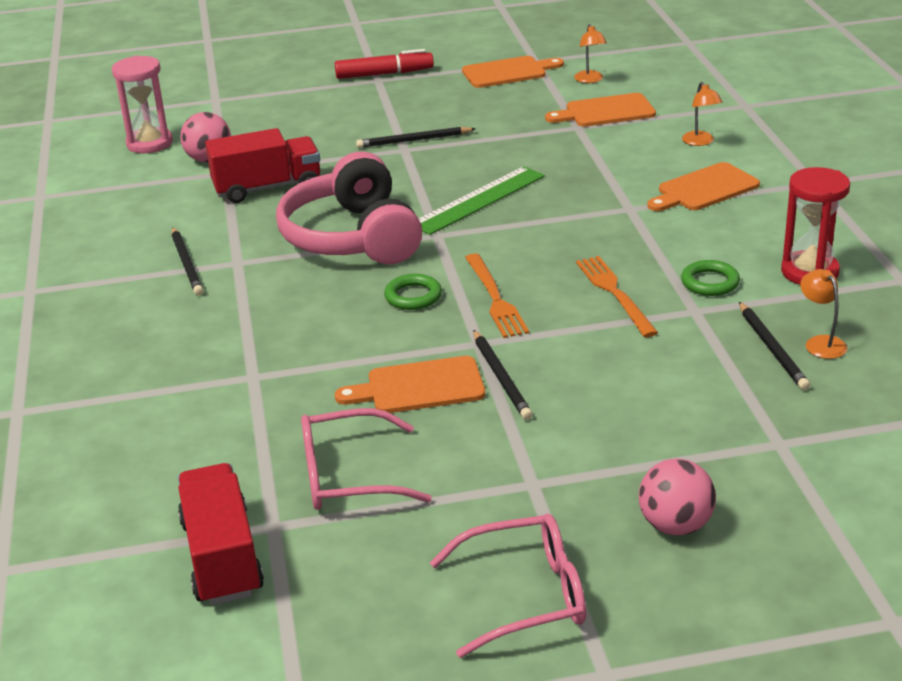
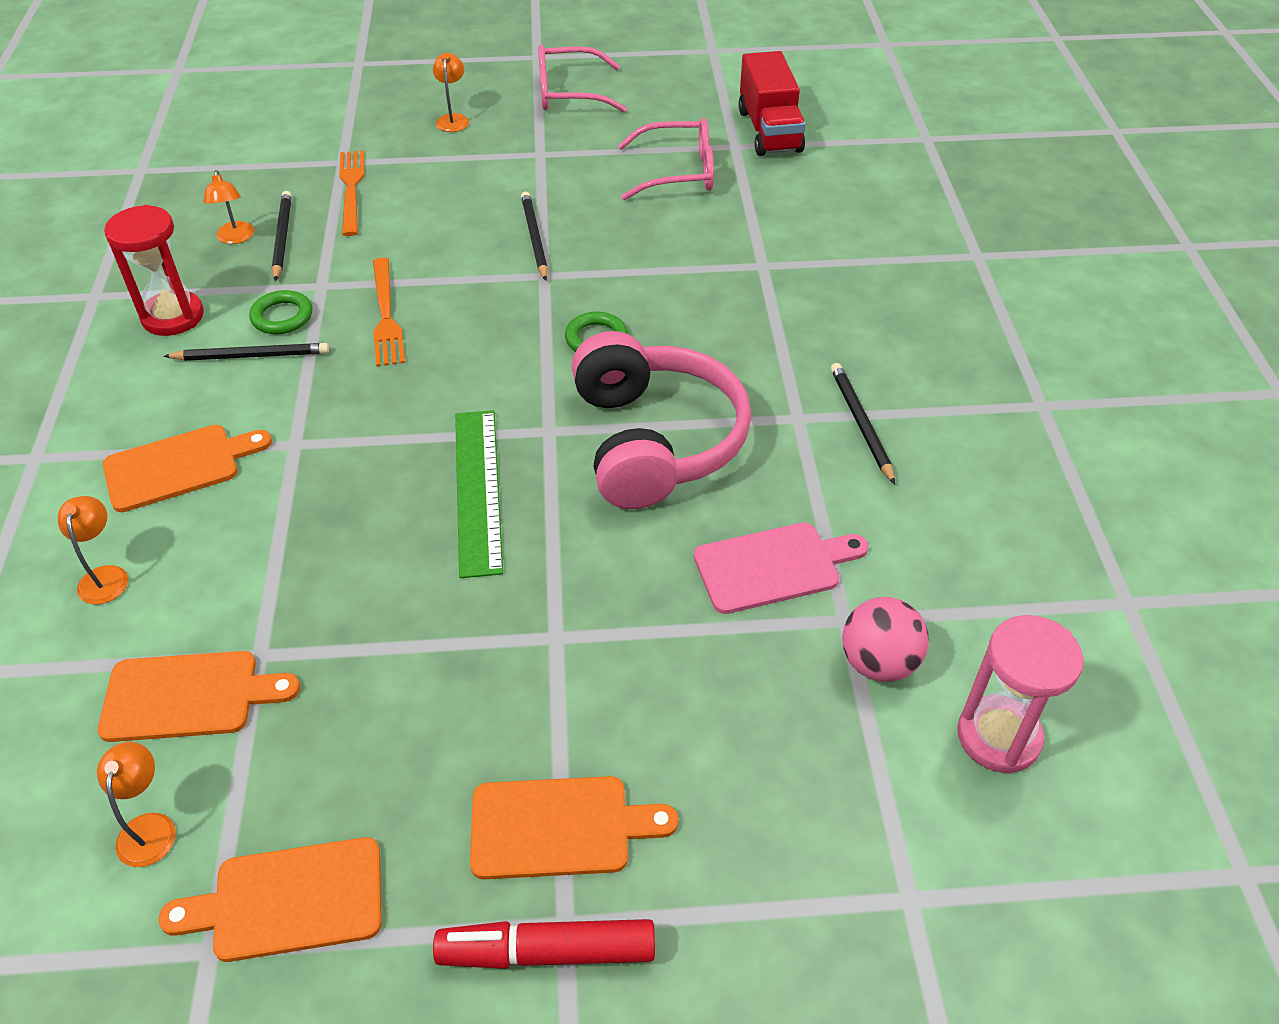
camera: 175 degrees left, 15 degrees up
red truck [205,128,320,203] -> pink cutting board [694,523,869,614]
orange cutting board [335,356,485,413] -> orange cutting board moved to [470,776,678,879]
black pencil [356,127,476,148] -> black pencil moved to [163,343,329,361]
green ruler [418,166,545,235] -> green ruler turned 60 degrees counterclockwise [455,410,503,578]
orange fork [465,253,529,338] -> orange fork moved to [339,150,364,236]
pink ball [639,459,716,536] -> orange lamp [433,53,469,132]

